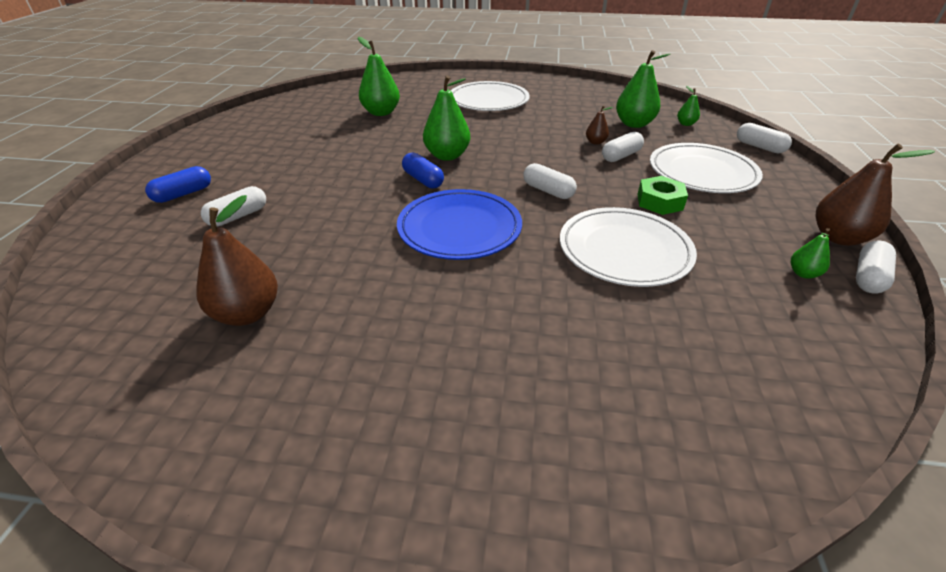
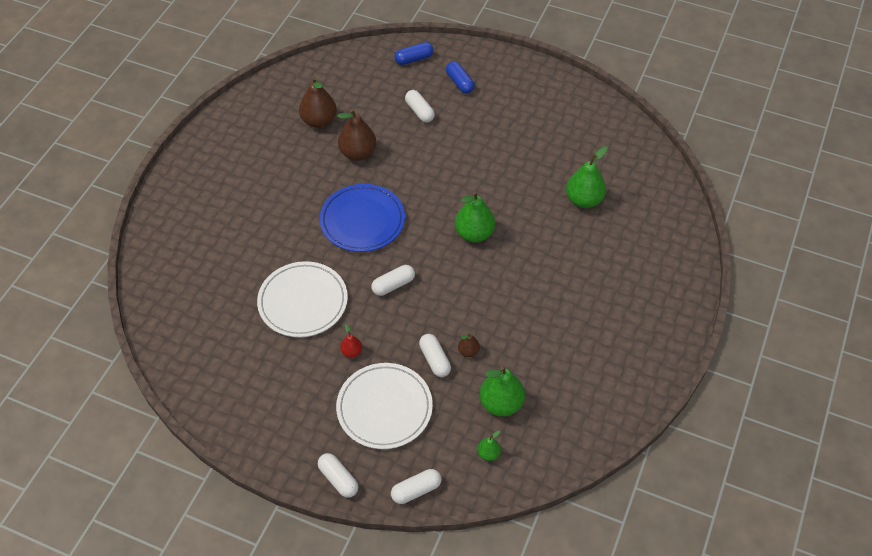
camera: 105 degrees right, 15 degrees up
blue capsule [402,152,444,189] -> blue capsule moved to [394,42,433,65]
white plate [451,81,530,111] -> none
green nut [637,176,688,215] -> red pear [340,324,362,358]
green pear [791,228,830,279] -> none
brown pear [816,144,935,246] -> brown pear moved to [338,109,377,161]
white capsule [856,240,896,293] -> white capsule moved to [318,453,358,498]

